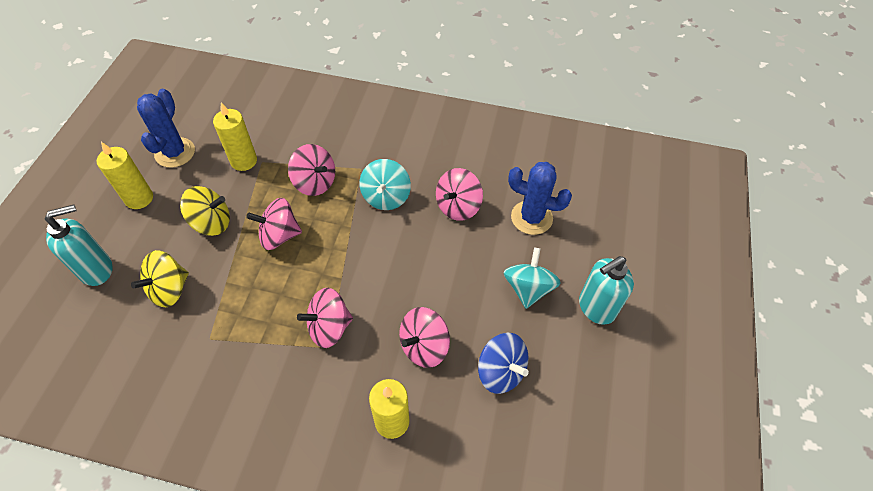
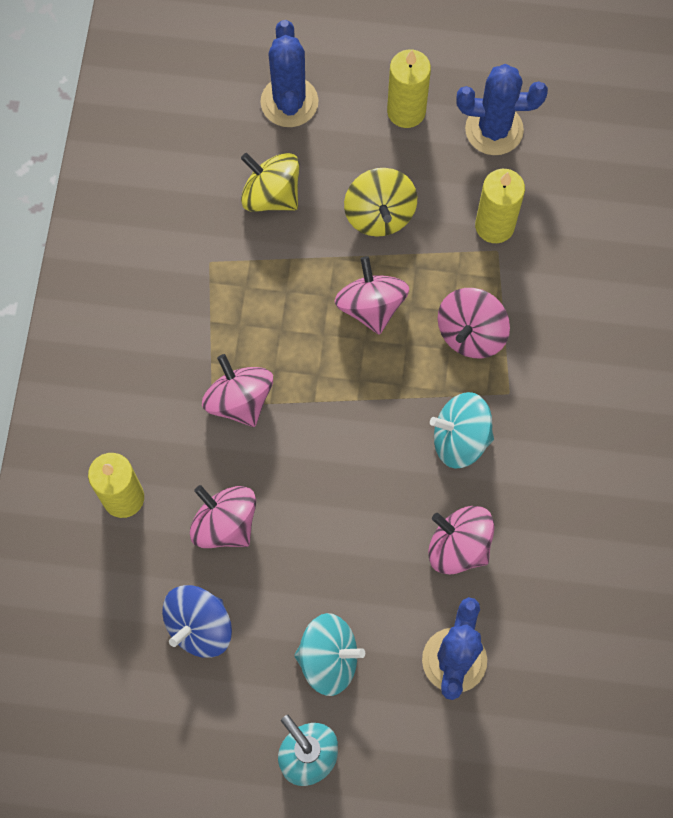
camera: 85 degrees right, 15 degrees up
turquoise soap dispenser [45,204,113,286] -> blue cactus [260,20,319,127]

